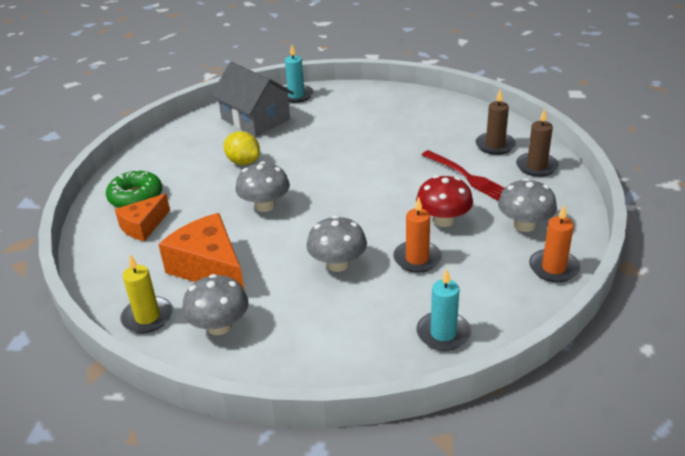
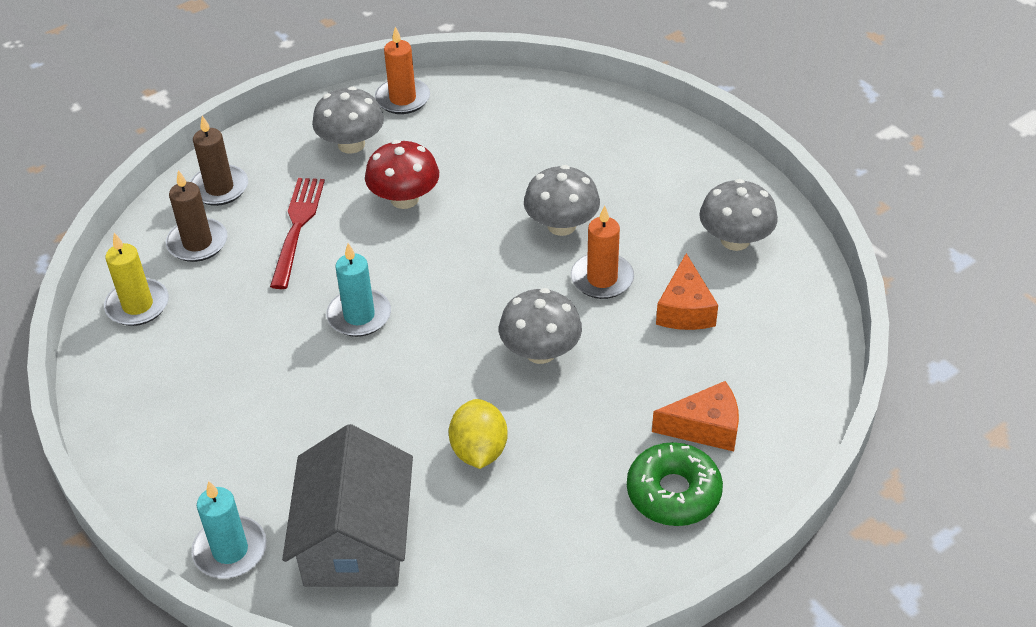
camera: 135 degrees left, 10 degrees up
yellow candle [120,254,173,333] -> yellow candle moved to [104,233,169,326]
orange cheese [158,213,244,289] -> orange cheese [656,253,718,330], size x0.61
orange candle [393,197,442,273] -> orange candle moved to [571,205,634,299]
turquoise candle [416,269,471,351] -> turquoise candle moved to [326,243,391,337]

